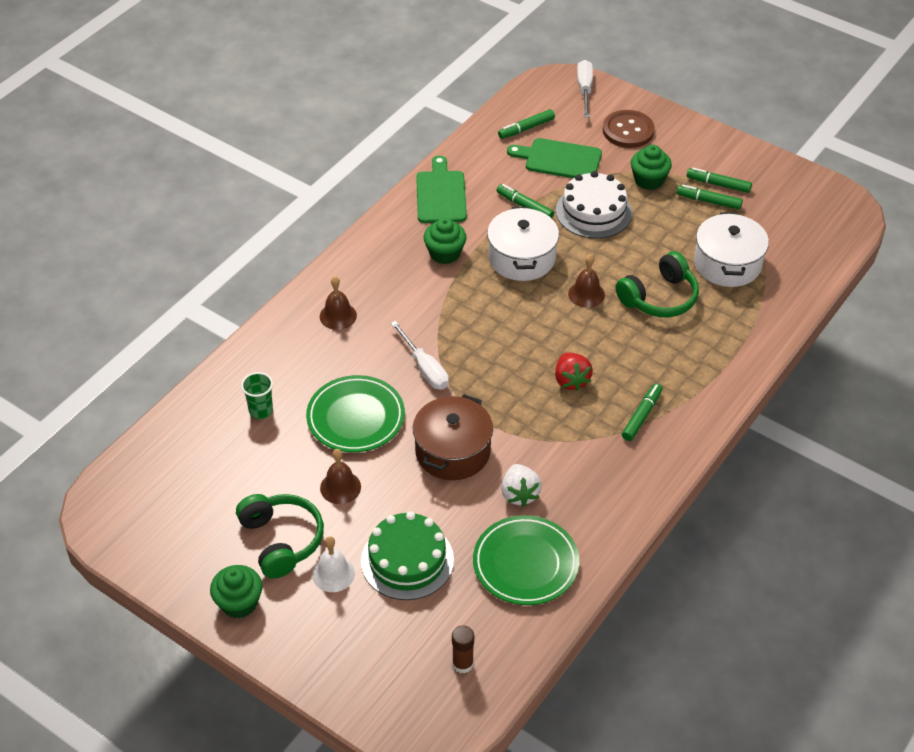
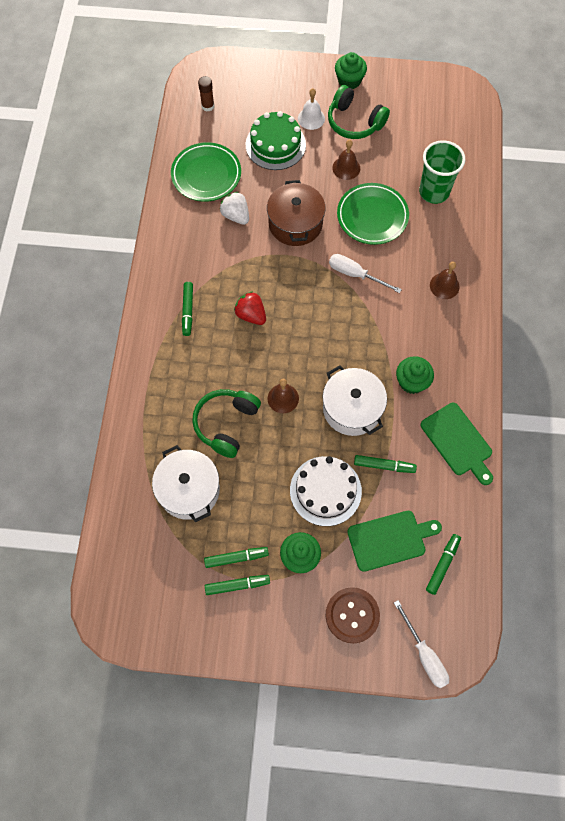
camera: 150 degrees right, 20 degrees up
green cup [241,372,273,419] -> green cup [419,140,466,204], size x1.77

